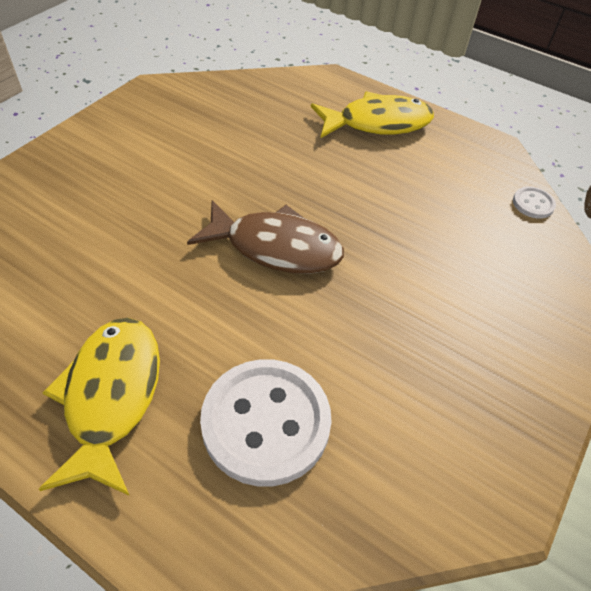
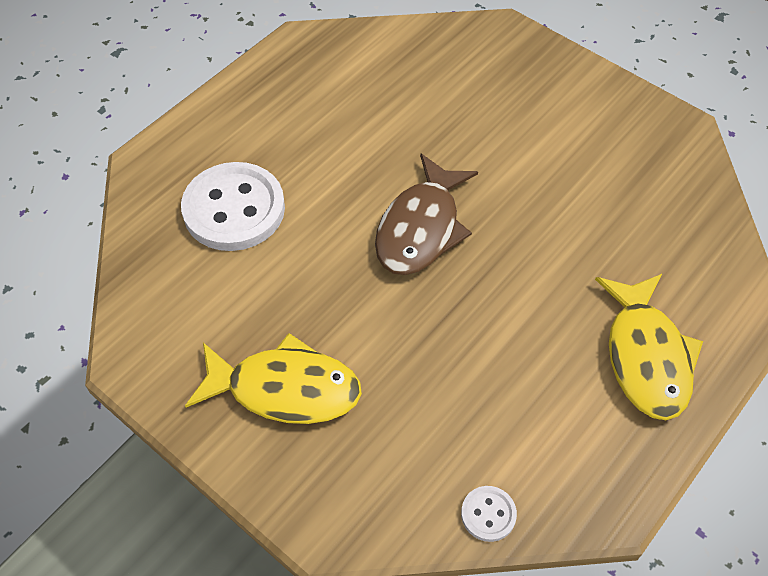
camera: 100 degrees right, 5 degrees up
yellow fish [38,318,160,496] -> yellow fish moved to [185,333,362,424]

